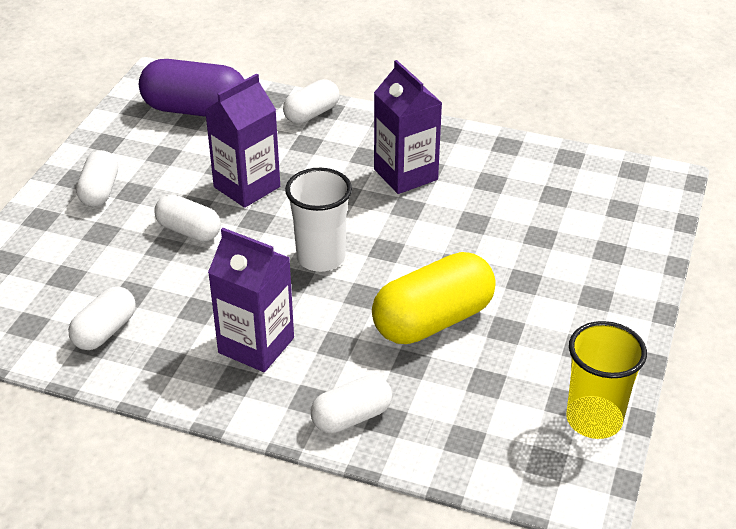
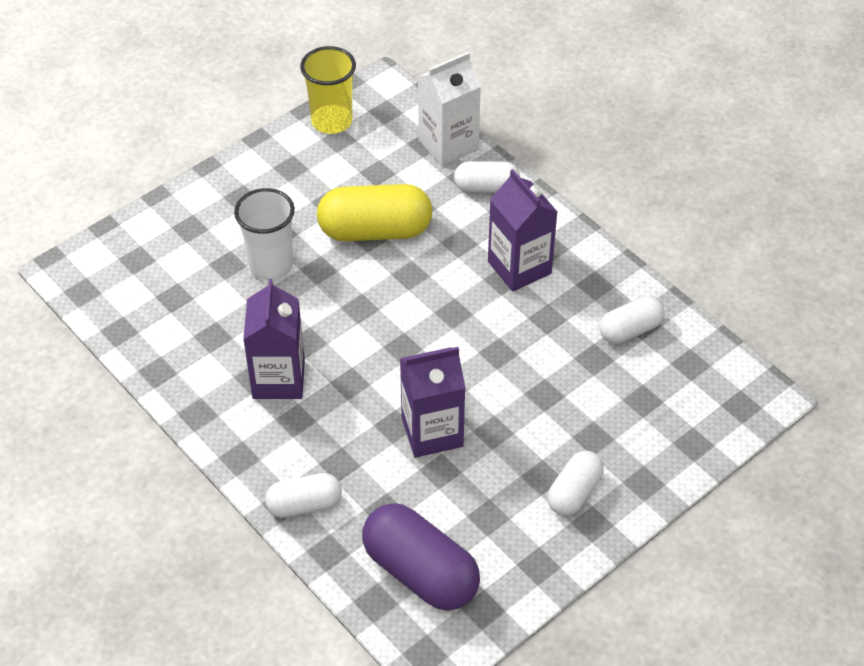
camera: 150 degrees left, 10 degrees up
white capsule [154,194,221,242] -> none
white cup [285,168,352,272] -> white cup moved to [234,188,295,280]
none -> white carton [418,52,481,166]

